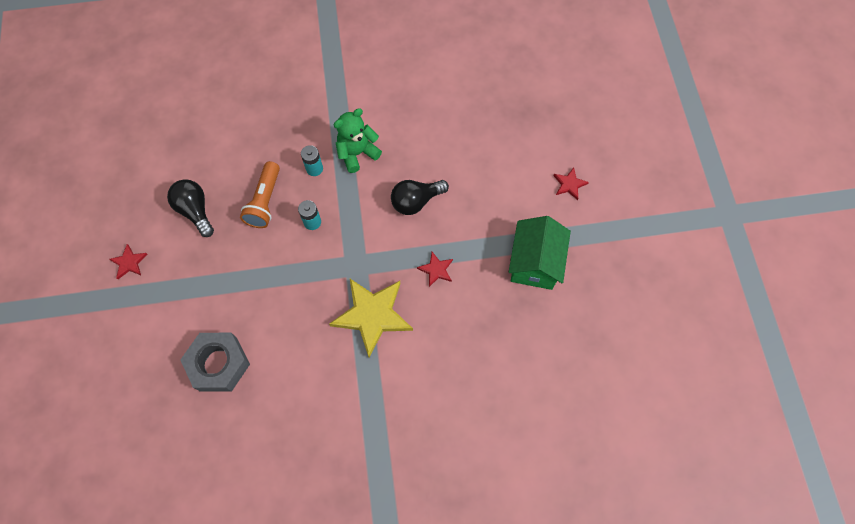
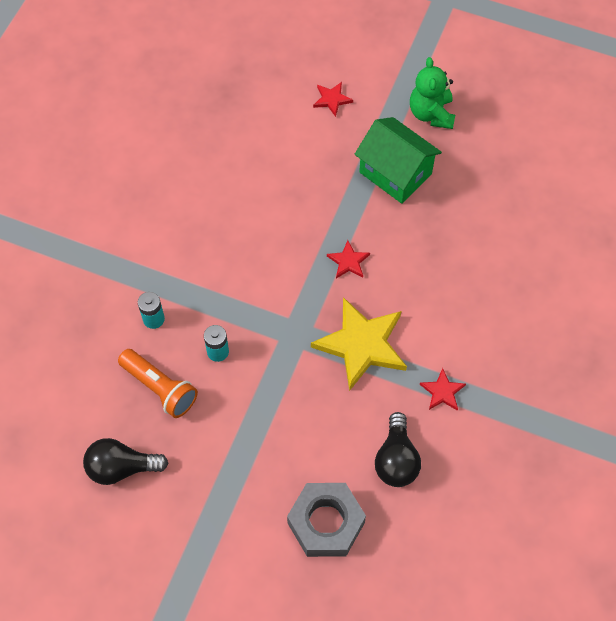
camera: 60 degrees left, 5 degrees down
red star [109,244,148,279] -> red star moved to [420,368,466,411]
green teddy bear [334,108,382,173] -> green teddy bear moved to [410,57,455,129]
black light bulb [391,180,449,215] -> black light bulb moved to [375,412,421,487]

